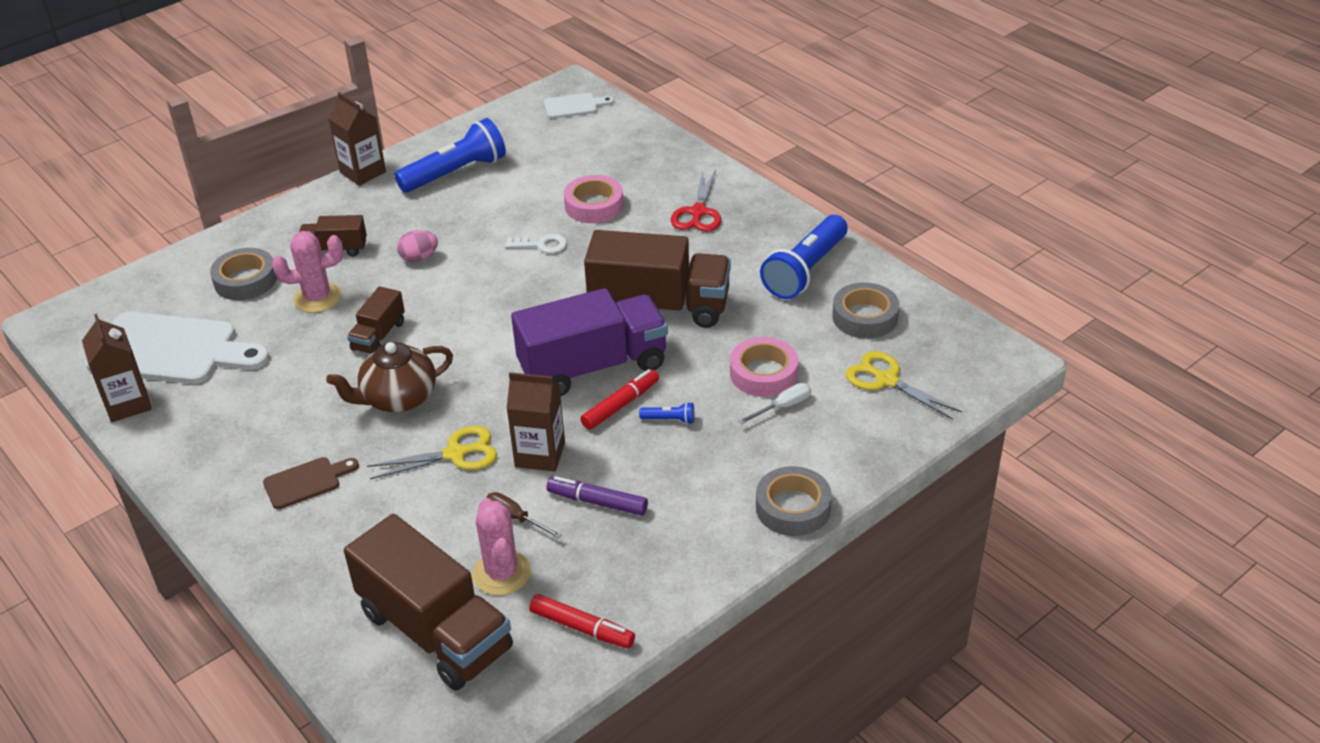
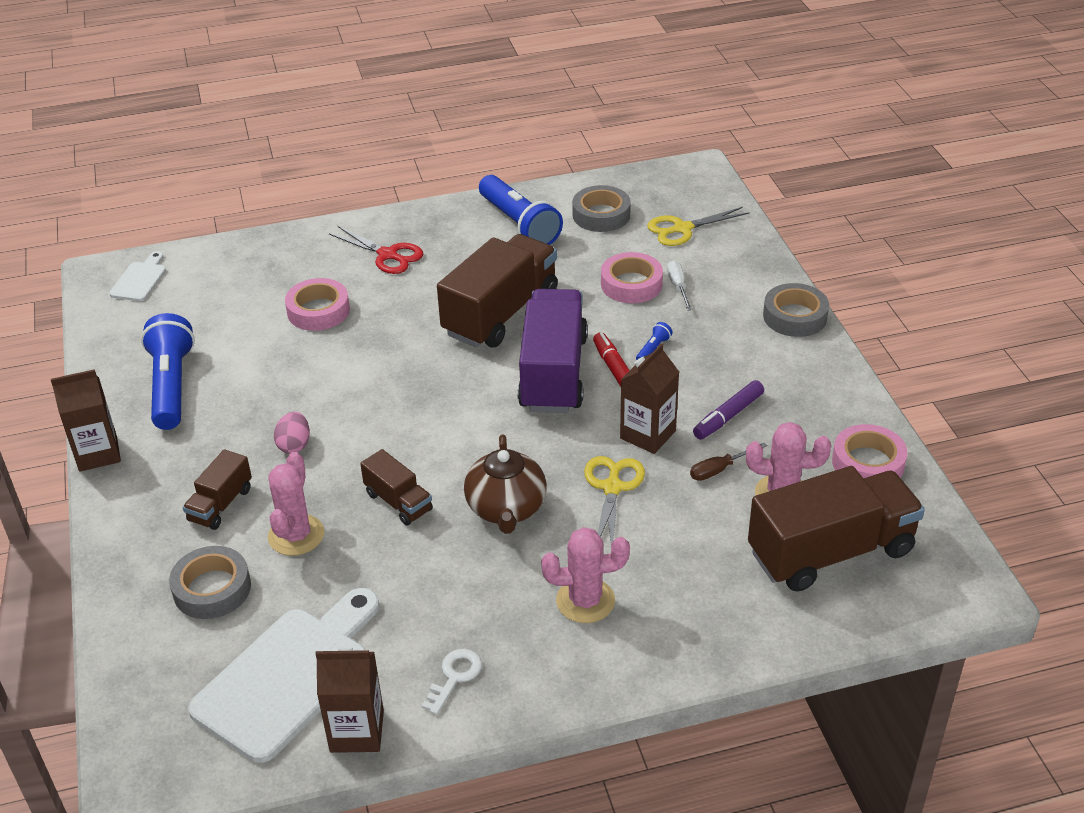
camera: 65 degrees left, 0 degrees up
brown cutting board [263,457,359,509] -> pink cactus [541,527,630,623]
white key [505,234,567,253] -> white key moved to [422,649,482,715]
red marker [529,594,635,649] -> pink tape [832,424,908,478]

